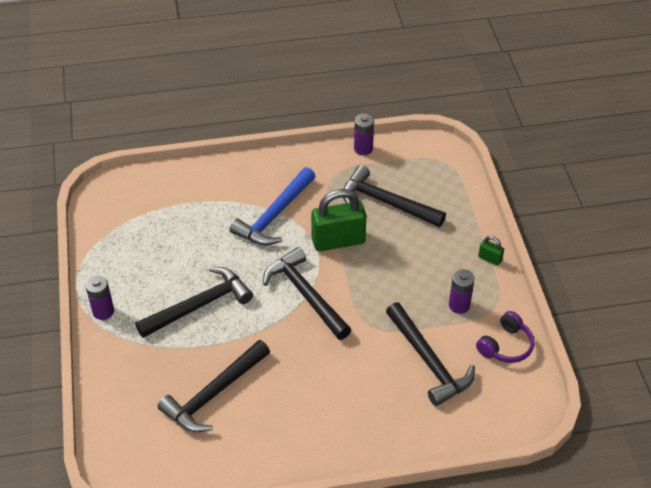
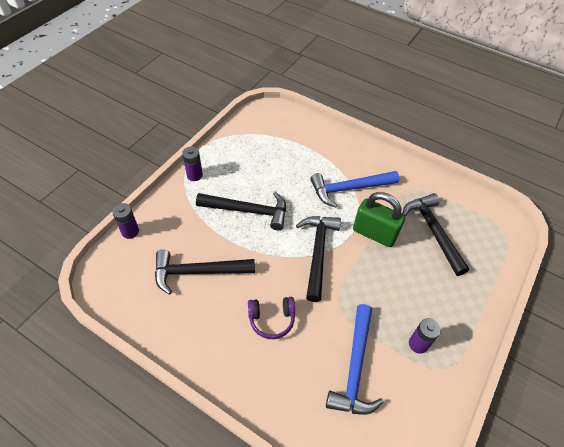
camera: 40 degrees right, 5 degrees up
purple battery [354,113,374,155] -> purple battery moved to [112,203,139,239]
black hammer [386,302,475,406] -> blue hammer [326,304,384,415]
purple headphones [476,311,534,363] -> purple headphones moved to [248,297,295,339]
green padlock [478,236,504,266] -> none

